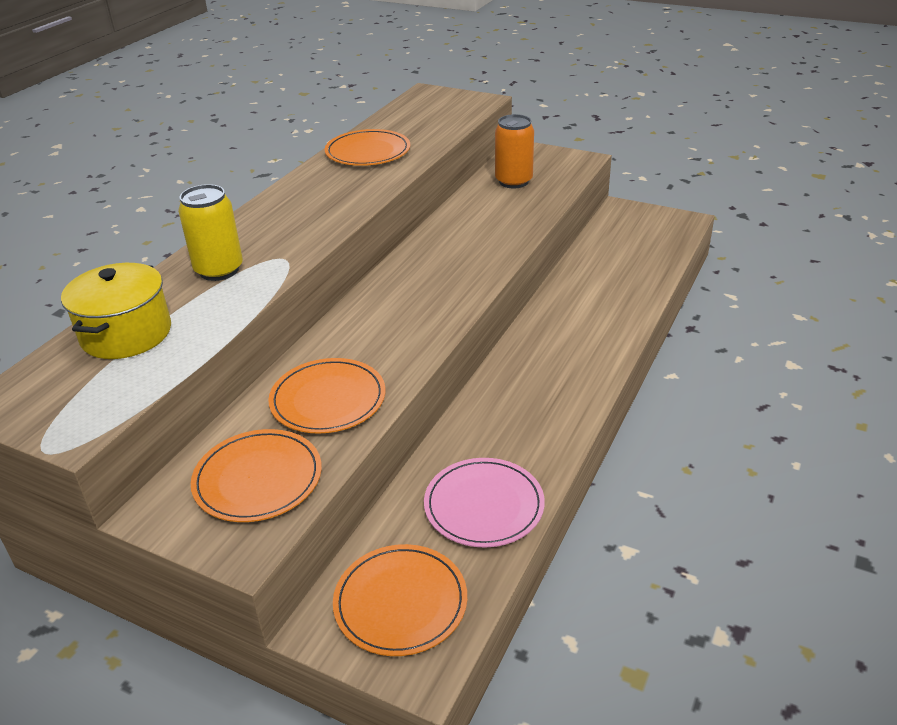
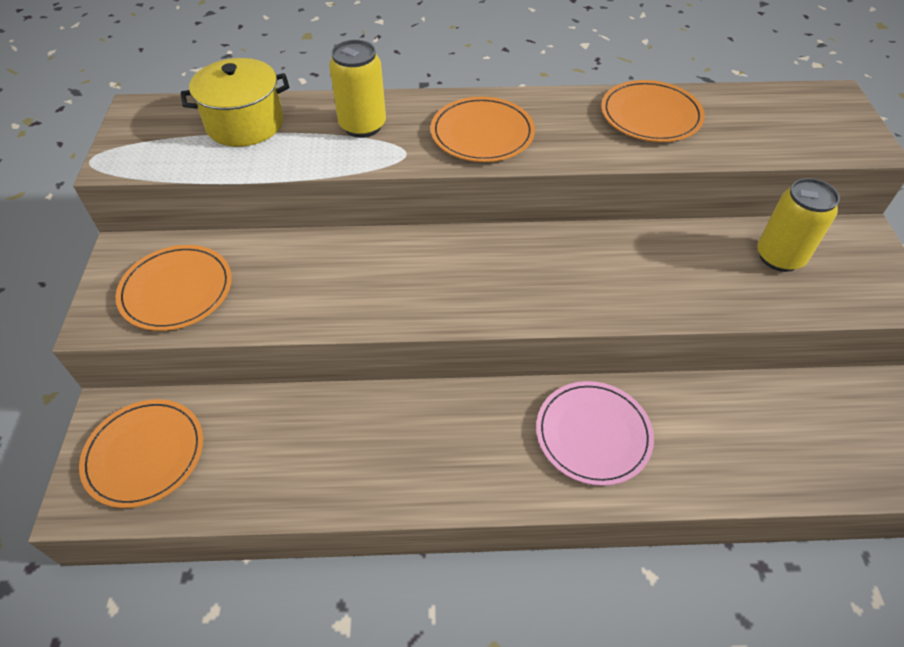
camera: 60 degrees right, 15 degrees up
orange plate [268,358,385,434] -> orange plate moved to [431,97,535,162]
pink plate [424,458,545,548] -> pink plate moved to [536,381,654,486]
orange can [495,114,534,188] -> yellow can [757,178,840,272]

